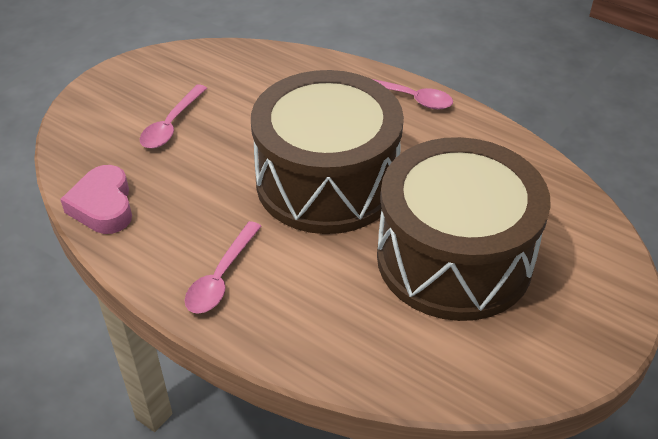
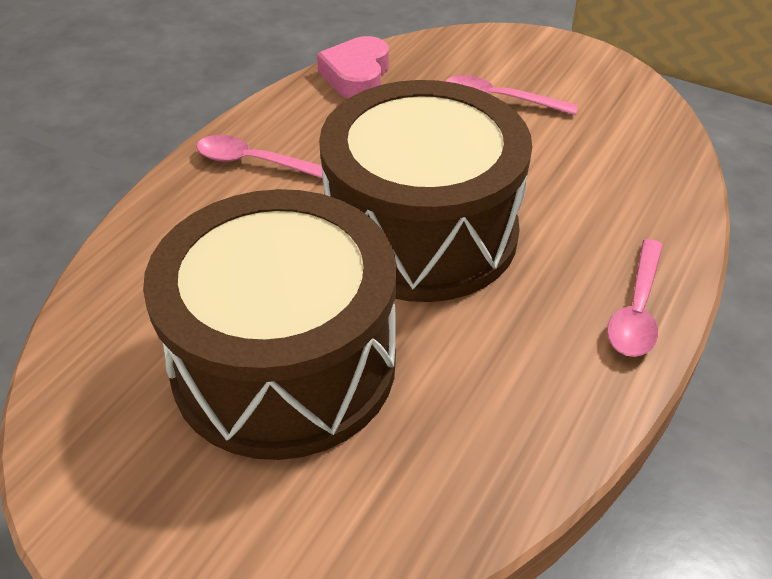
camera: 85 degrees right, 0 degrees up
pink heart [60,165,132,234] -> pink heart turned 60 degrees counterclockwise [317,36,389,99]

